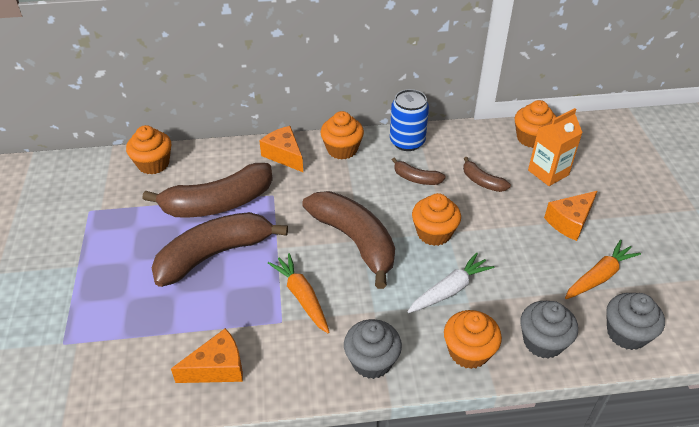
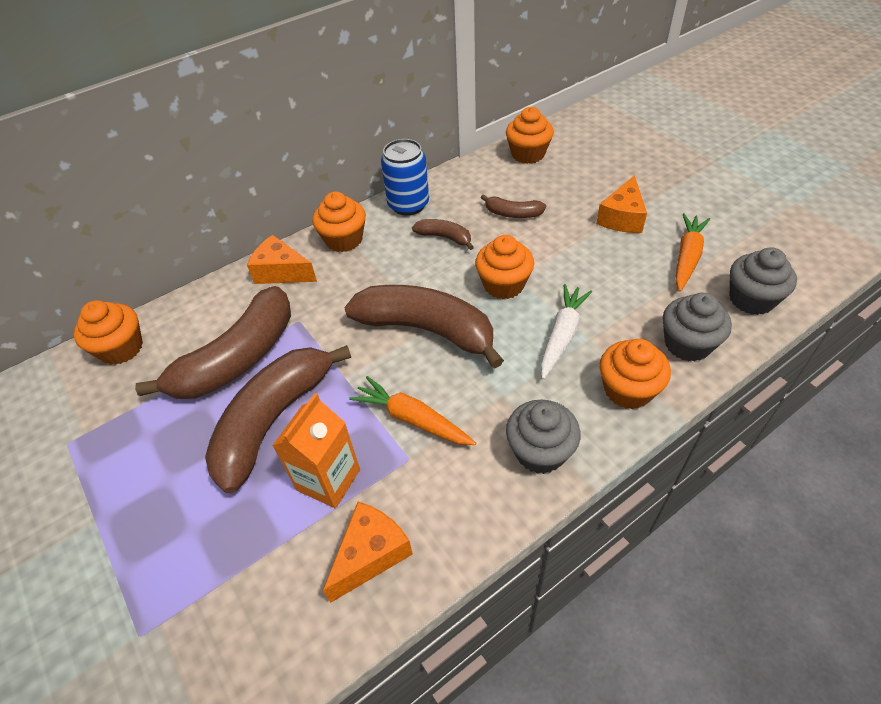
camera: 25 degrees left, 5 degrees up
brown banana [392,157,446,185] -> brown banana turned 150 degrees counterclockwise [412,219,474,250]
orange carton [528,108,583,186] -> orange carton moved to [272,393,360,508]

